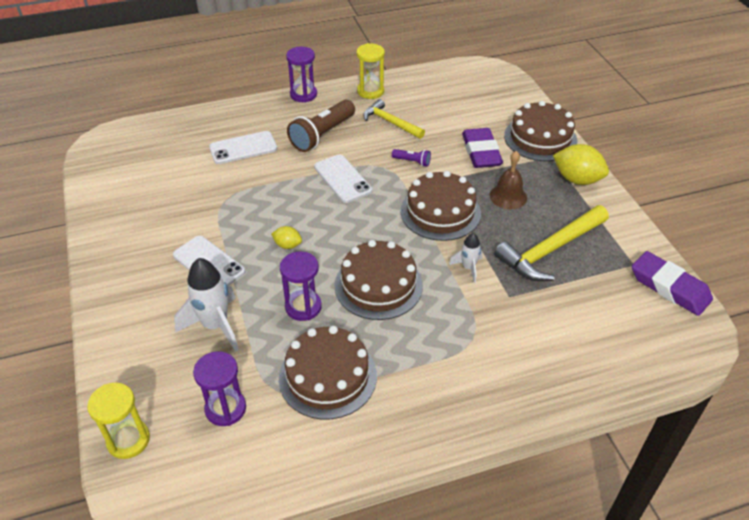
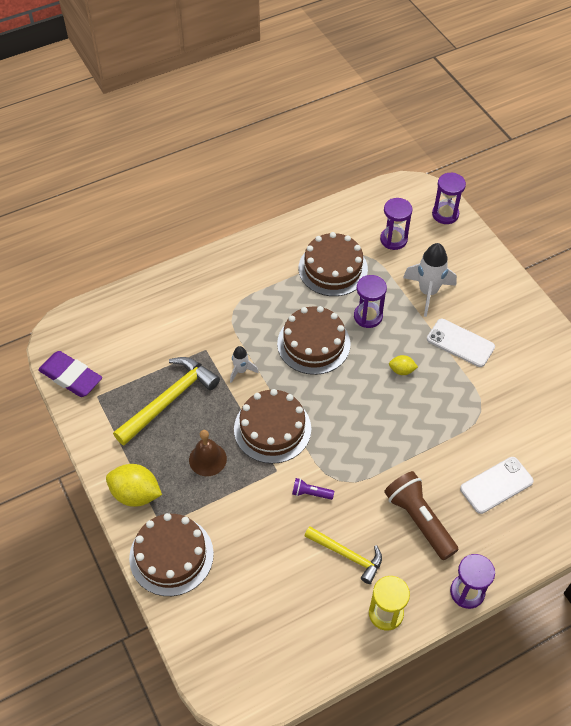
camera: 170 degrees right, 10 degrees up
yellow hourglass [87,383,150,459] -> purple hourglass [432,173,466,224]
brown flashlight [287,100,355,152] -> brown flashlight turned 60 degrees counterclockwise [384,471,459,560]
white phone [314,155,372,203] -> none
purple eraser [462,128,503,168] -> none

